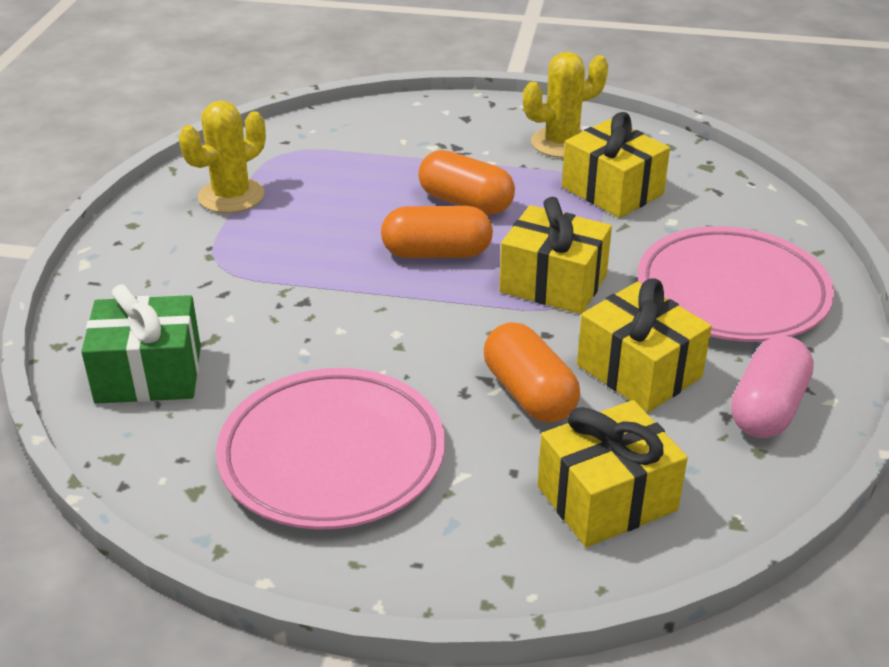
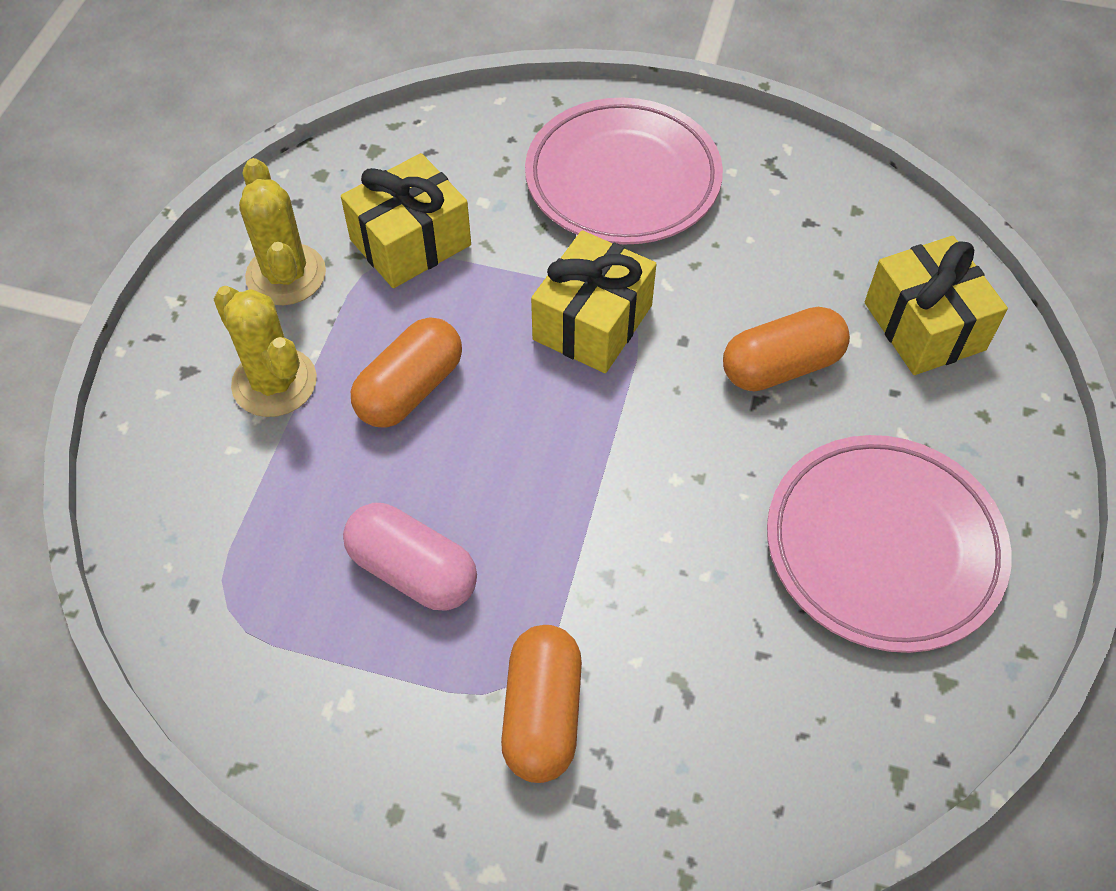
camera: 85 degrees left, 20 degrees up
green gift [81,284,201,404] -> none
yellow cactus [179,101,266,213] -> yellow cactus moved to [214,286,317,417]
orange capsule [381,206,493,258] -> orange capsule moved to [501,625,582,783]
yellow gift [577,278,712,412] -> none
pink capsule [731,336,814,438] -> pink capsule moved to [343,503,477,611]

